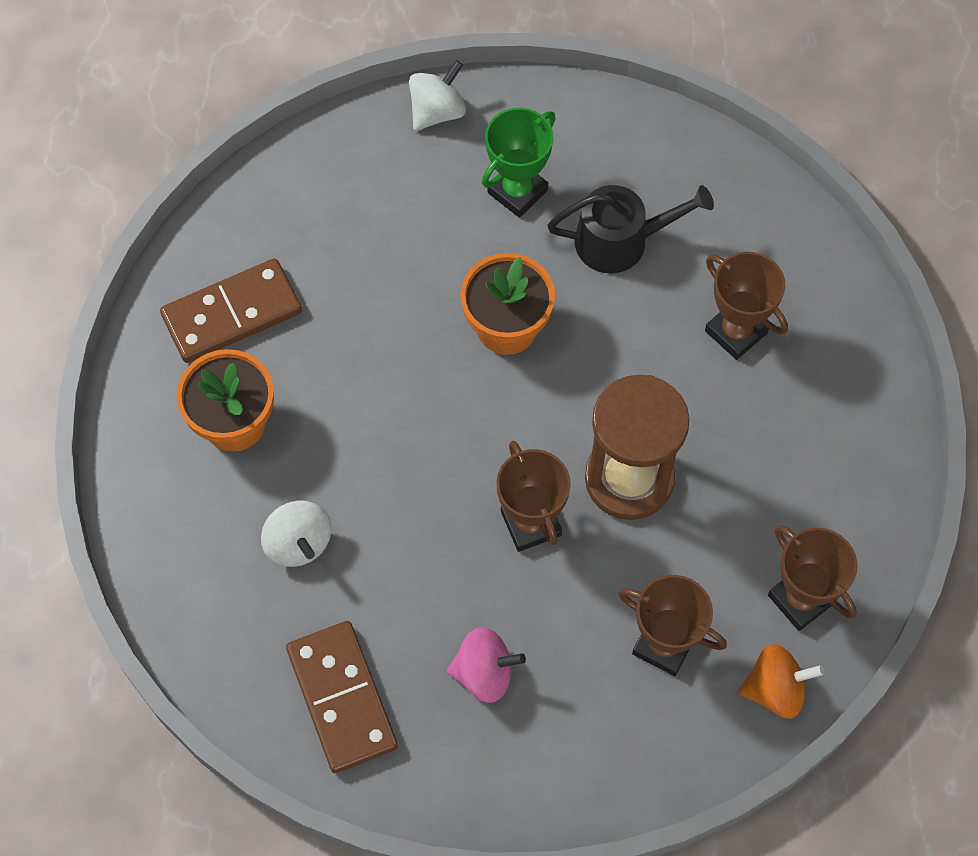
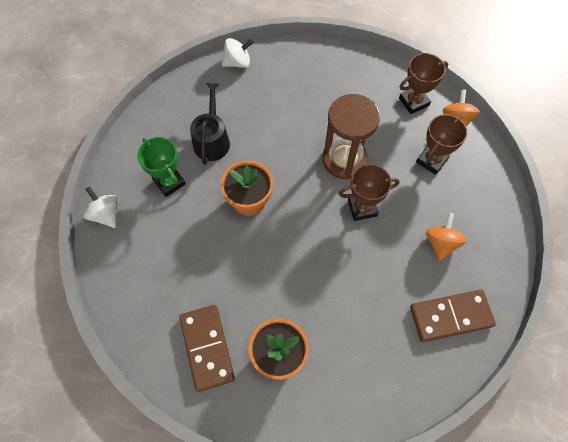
camera: 80 degrees left, 0 degrees up
white spinning top [261,500,332,567] -> white spinning top moved to [222,38,254,68]
pink spinning top [447,627,526,703] -> orange spinning top [426,213,466,261]
brown trophy [705,252,788,360] -> none

